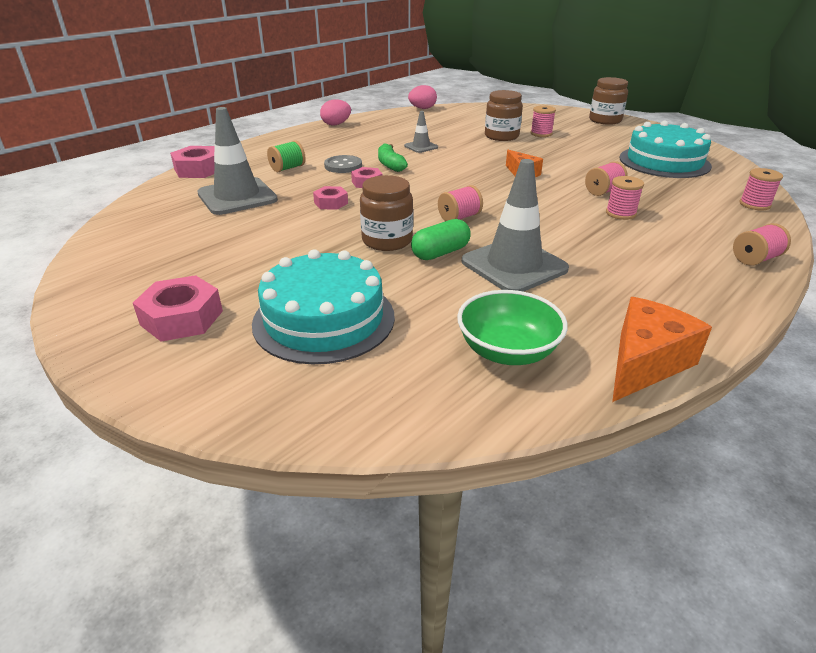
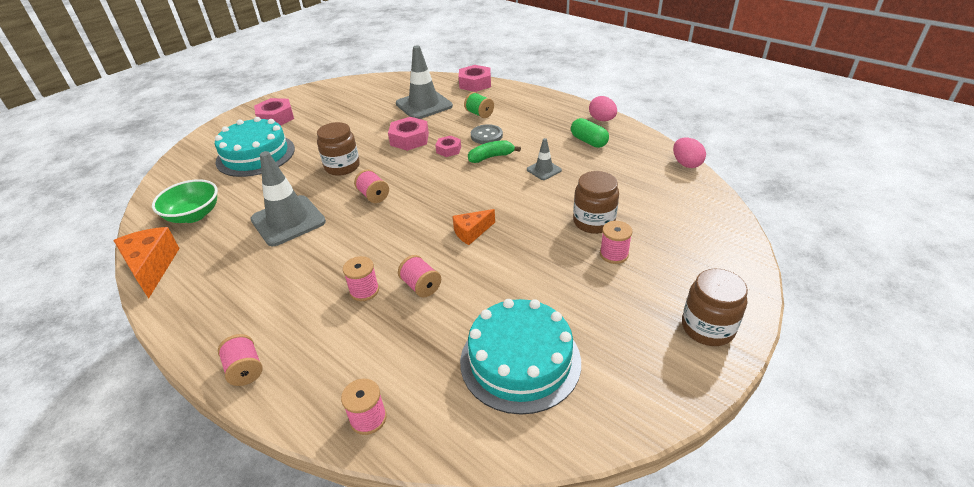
camera: 90 degrees right, 5 degrees up
pink nut [313,186,348,210] -> pink nut [388,117,429,151], size x1.65
green capsule [411,219,471,260] -> green capsule moved to [571,118,609,148]
orange cheese [612,297,712,402] -> orange cheese turned 150 degrees counterclockwise [113,227,180,299]

